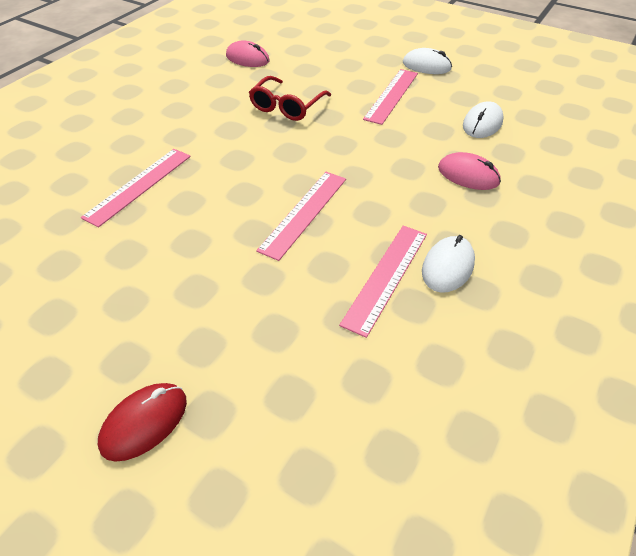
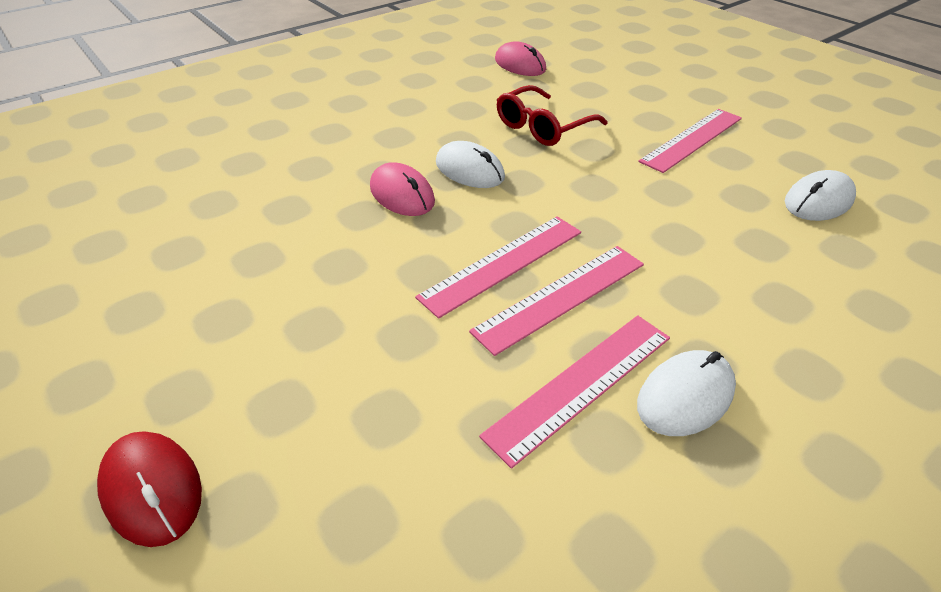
camera: 20 degrees right, 5 degrees down
pink ruler [81,149,191,228] -> pink ruler moved to [469,246,644,356]
red mouse [98,383,187,462] -> red mouse turned 75 degrees clockwise [97,431,202,547]
white mouse [403,48,452,74] -> white mouse moved to [436,141,505,188]
pink mouse [438,152,501,190] -> pink mouse moved to [370,162,435,216]

